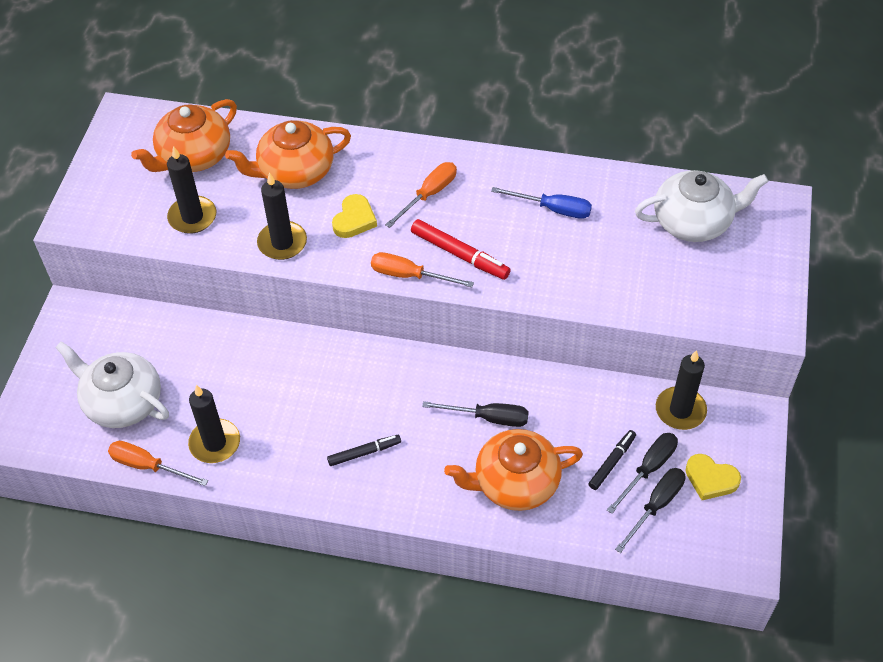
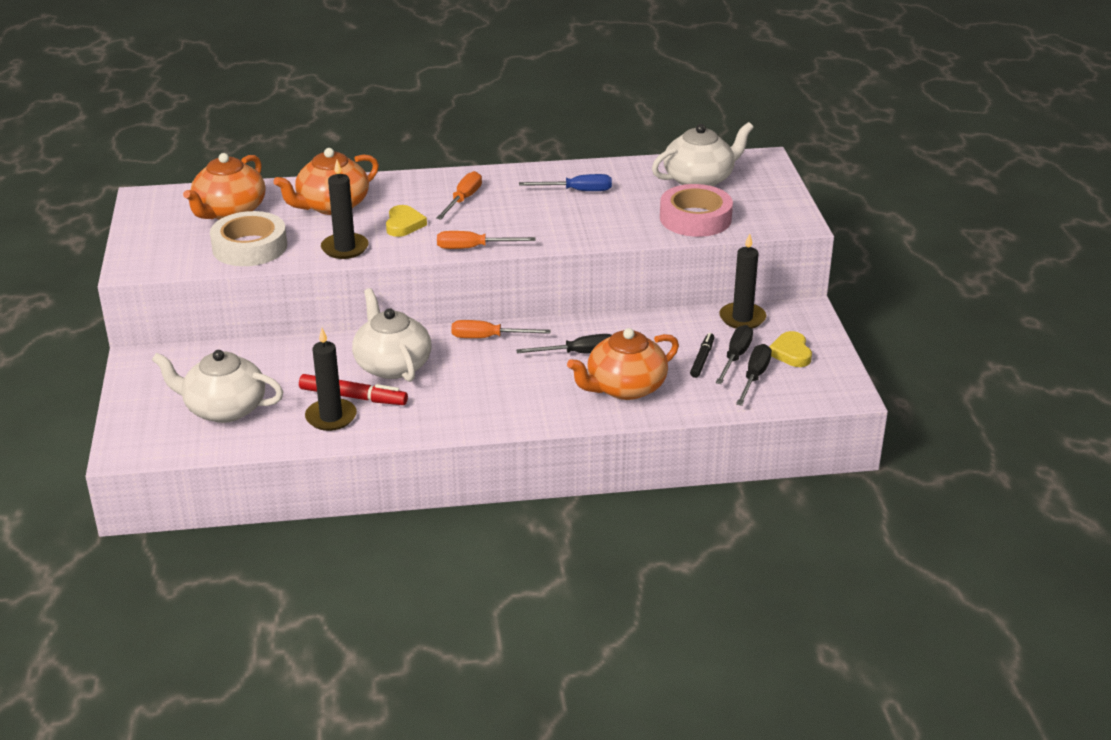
camera: 20 degrees left, 20 degrees down
orange screwdriver [108,441,208,486] -> orange screwdriver moved to [451,320,551,338]
black candle [167,146,216,234] -> white tape [210,211,287,266]
black marker [327,435,401,466] -> none
red marker [411,219,511,280] -> red marker moved to [299,374,408,405]
yellow heart [685,454,741,500] -> yellow heart turned 75 degrees clockwise [769,331,812,367]
none -> white teapot [352,288,432,382]
none -> pink tape [660,184,733,237]

